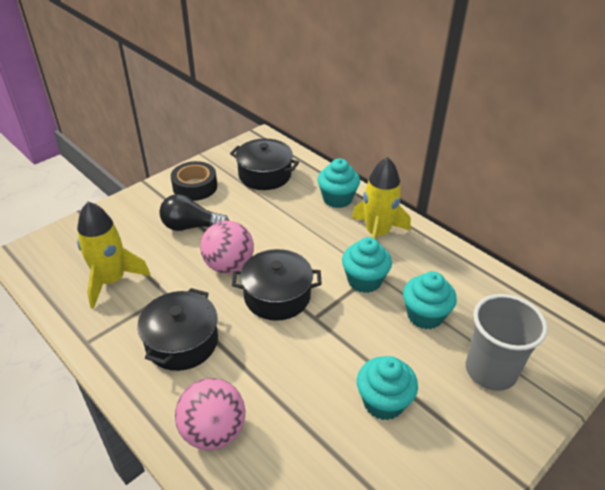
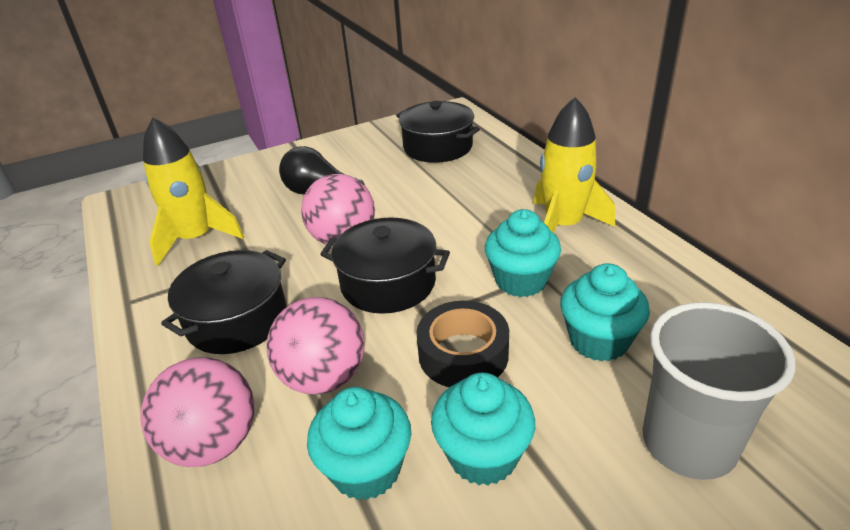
camera: 20 degrees right, 5 degrees down
black tape [171,161,217,201] -> black tape moved to [416,301,509,387]
turquoise cupcake [317,158,360,208] -> turquoise cupcake moved to [307,387,411,500]
none -> pink ball [266,297,365,395]

